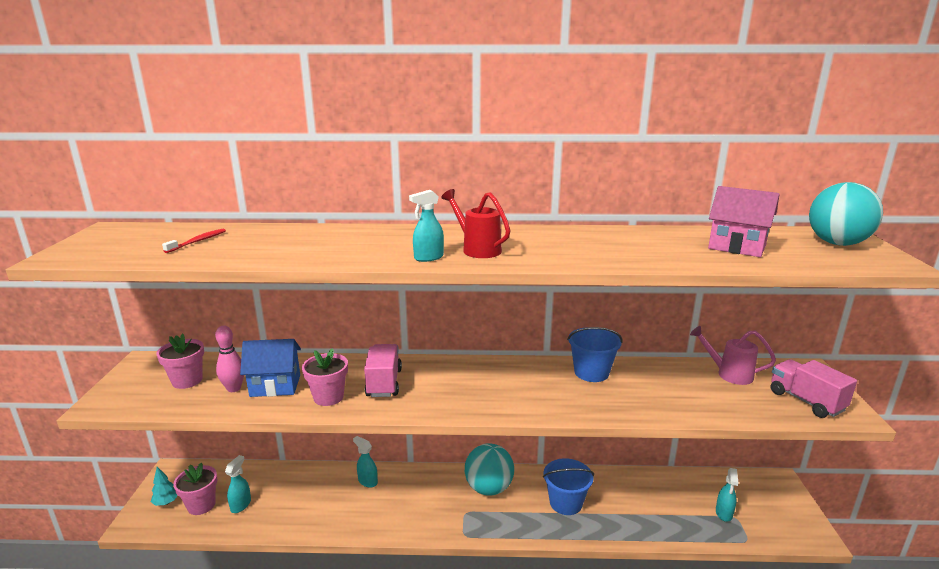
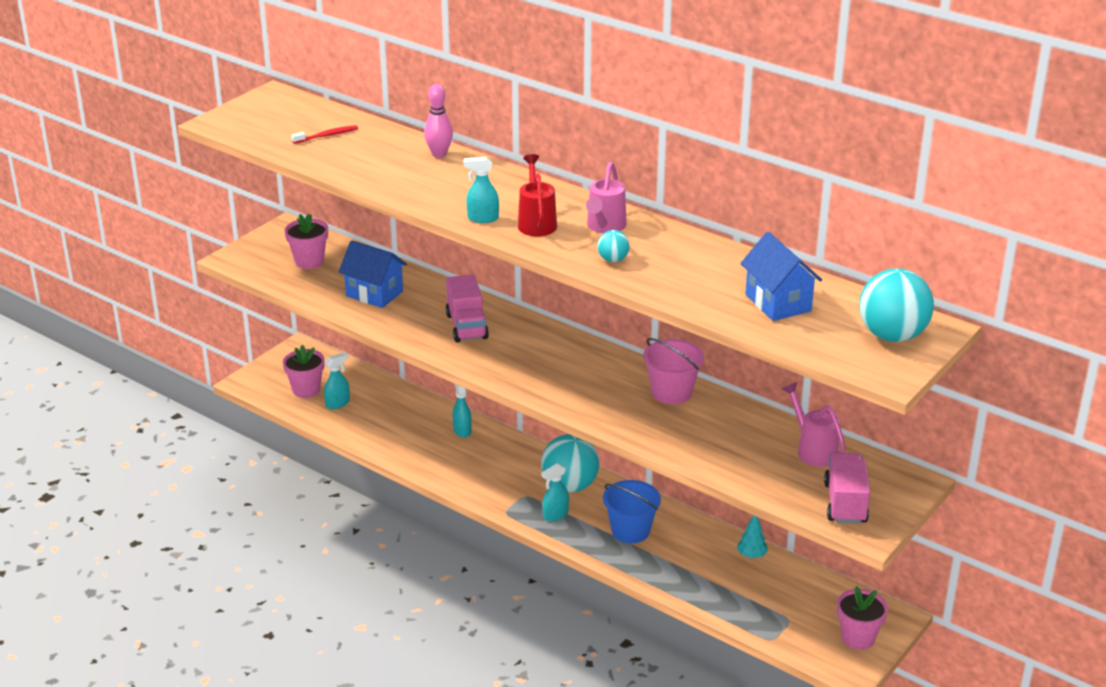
camera: 35 degrees right, 10 degrees up
turquoise tree [151,467,178,506] -> turquoise tree moved to [737,516,768,558]
pink bowling pin [215,325,244,392] -> pink bowling pin moved to [424,84,453,158]
pink flower pot [302,348,348,406] -> pink flower pot moved to [837,586,888,650]
pink truck [364,344,402,397] -> pink truck turned 135 degrees clockwise [446,274,489,342]
blue bucket [567,327,623,382] -> pink bucket [643,338,704,404]
pink house [708,186,779,257] -> blue house [740,232,822,321]
turquoise spray bottle [716,468,738,522] -> turquoise spray bottle moved to [541,463,569,521]
none -> pink watering can [586,162,627,233]
none -> turquoise ball [598,230,630,262]

